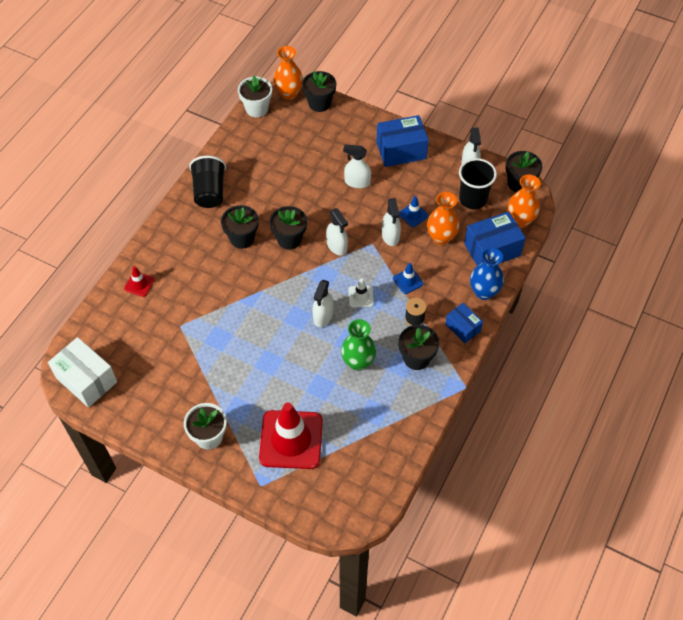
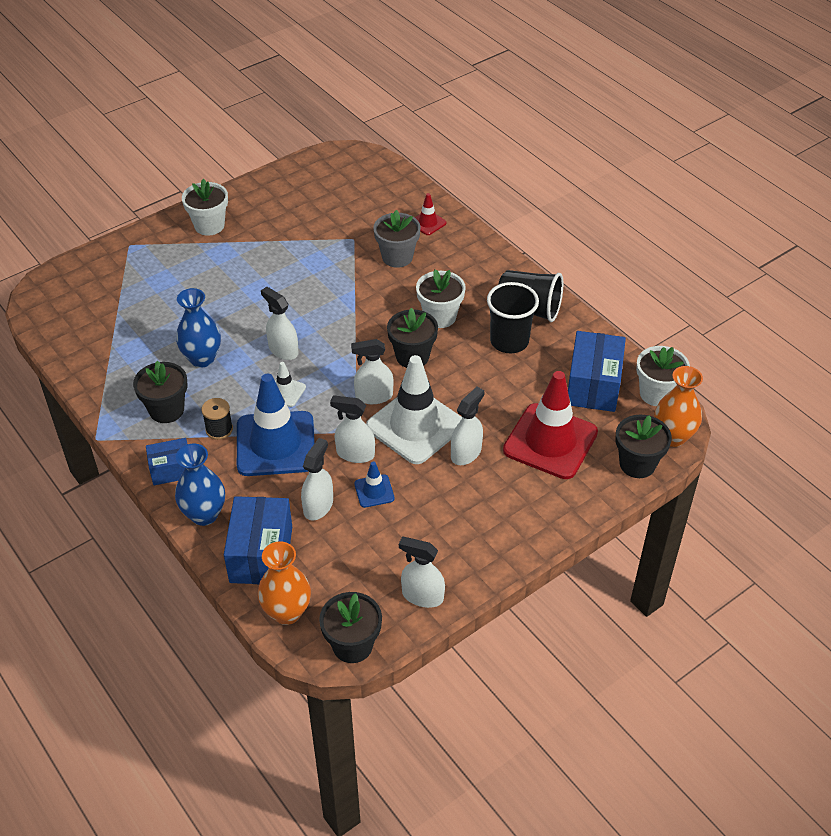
camera: 115 degrees right, 10 degrees down
white box [48,337,117,407] -> none
black flower pot [221,205,259,249] -> white flower pot [416,269,466,328]
red traffic cone [259,403,323,469] -> red traffic cone moved to [503,371,598,479]
green vase [341,319,376,371] -> blue vase [176,288,221,368]
blue box [376,115,429,167] -> blue box moved to [568,331,626,412]
blue traffic cone [393,263,423,294] -> blue traffic cone [237,373,315,476], size x2.27
orange vase [427,192,460,245] -> white spray bottle [301,438,333,521]
black cup [459,158,497,209] -> black cup moved to [487,282,539,353]
none -> white traffic cone [366,355,462,464]
none -> grey flower pot [373,210,421,268]

